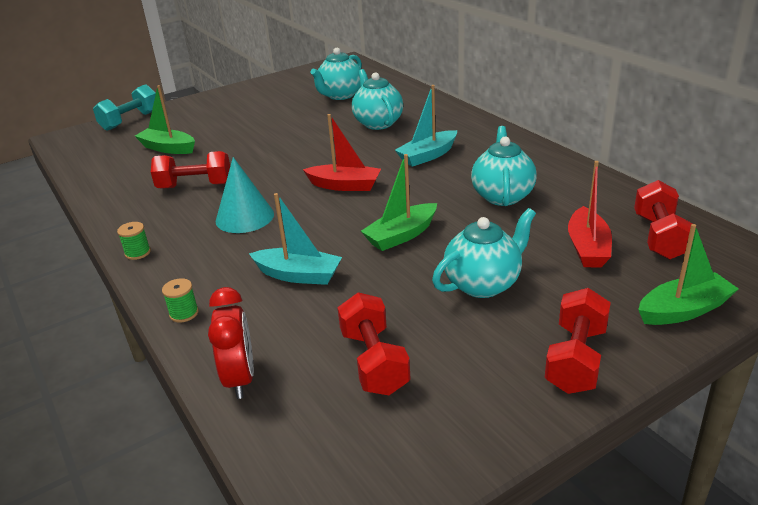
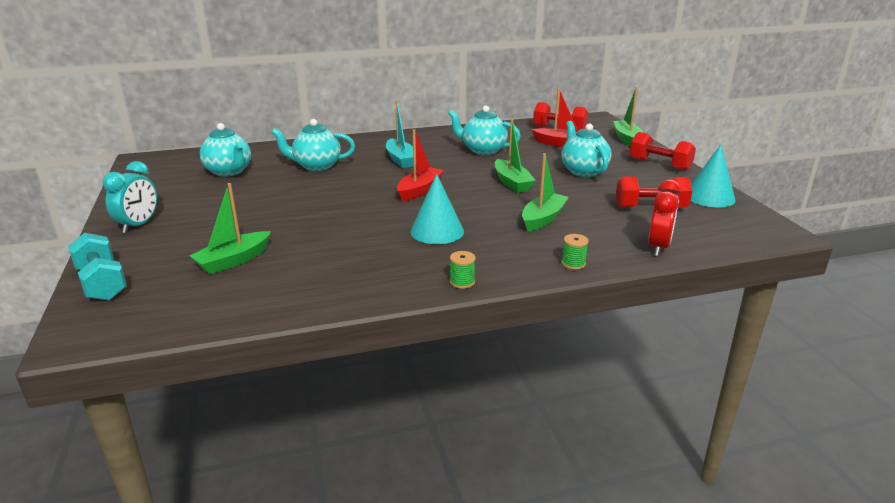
camera: 75 degrees left, 5 degrees down
red dumbbell [151,151,230,189] -> none
red clock [208,287,254,399] -> red clock turned 105 degrees clockwise [648,180,681,256]
turquoise boat [249,193,342,285] -> green boat [522,153,569,232]
none -> turquoise clock [103,161,157,233]
none -> turquoise cone [691,145,736,207]

